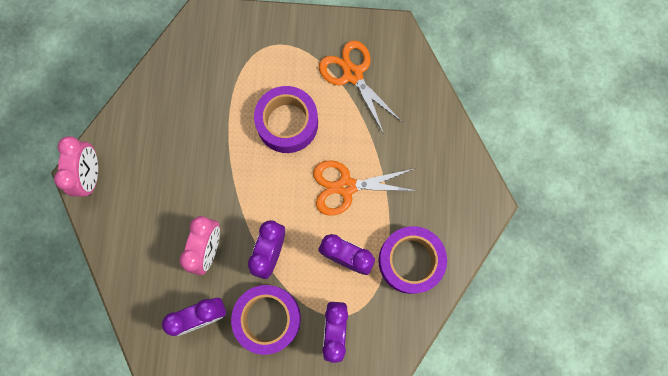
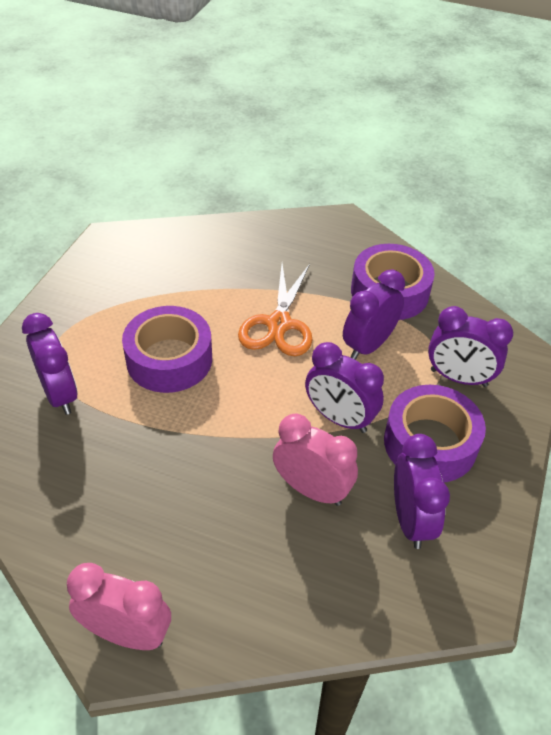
camera: 75 degrees left, 30 degrees down
orange scissors [319,40,402,134] -> none
none -> purple clock [22,313,77,415]

